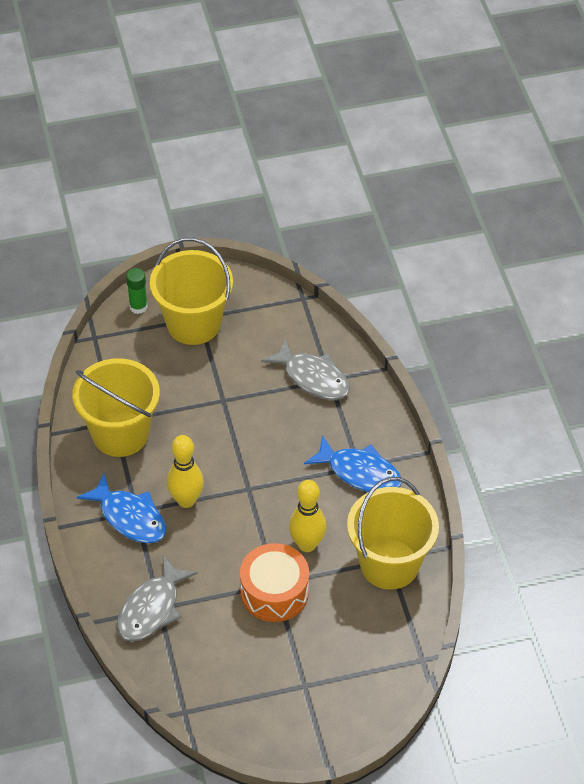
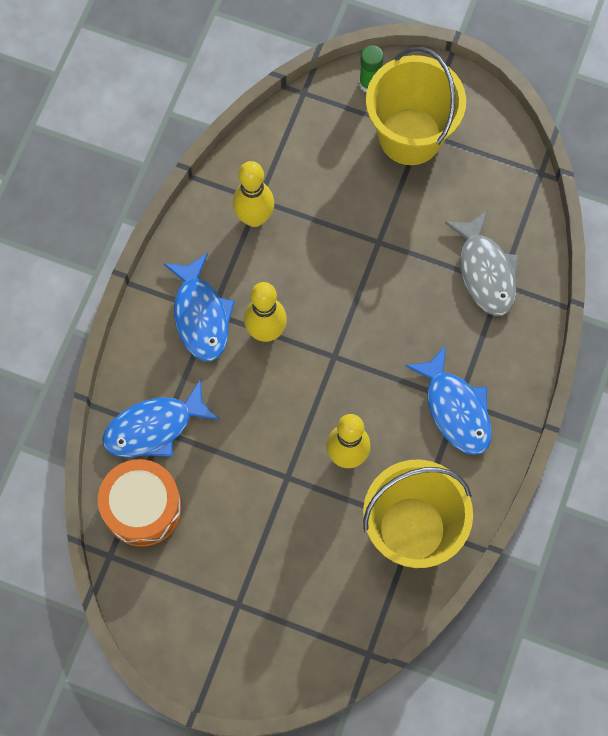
camera: 35 degrees right, 20 degrees up
yellow bucket [72,358,160,457] -> yellow bowling pin [233,161,274,227]
grey fish [117,555,198,641] -> blue fish [102,379,220,458]
orange drum [240,543,309,622] -> orange drum moved to [98,459,182,546]

